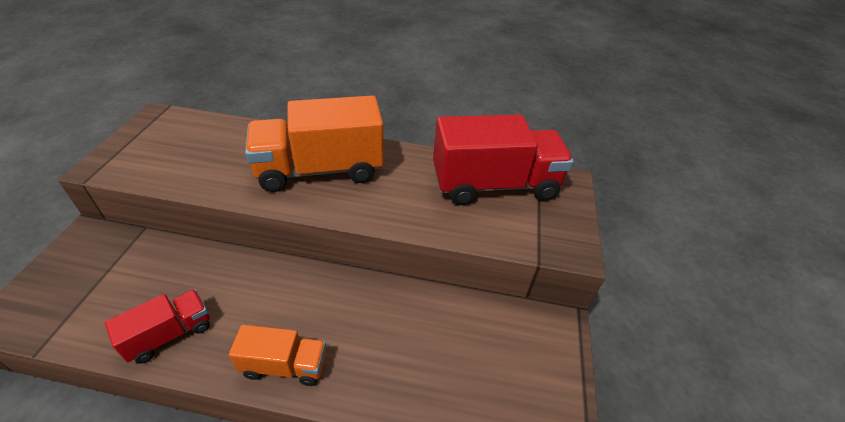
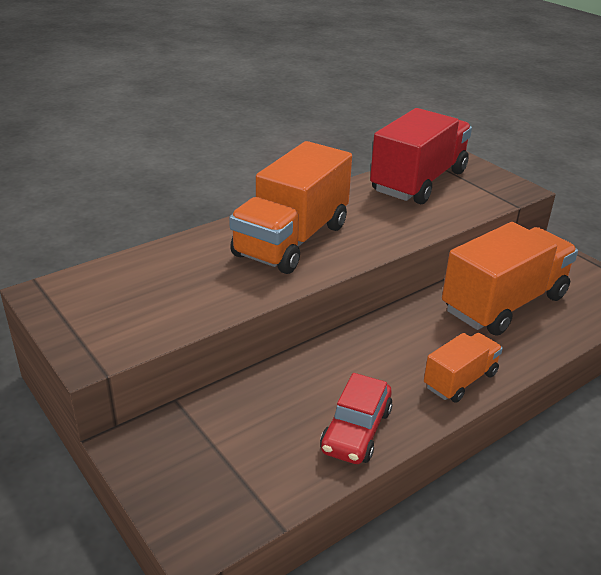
camera: 45 degrees left, 10 degrees down
red truck [105,289,210,364] -> red car [320,373,393,464]
none -> orange truck [442,222,578,336]

